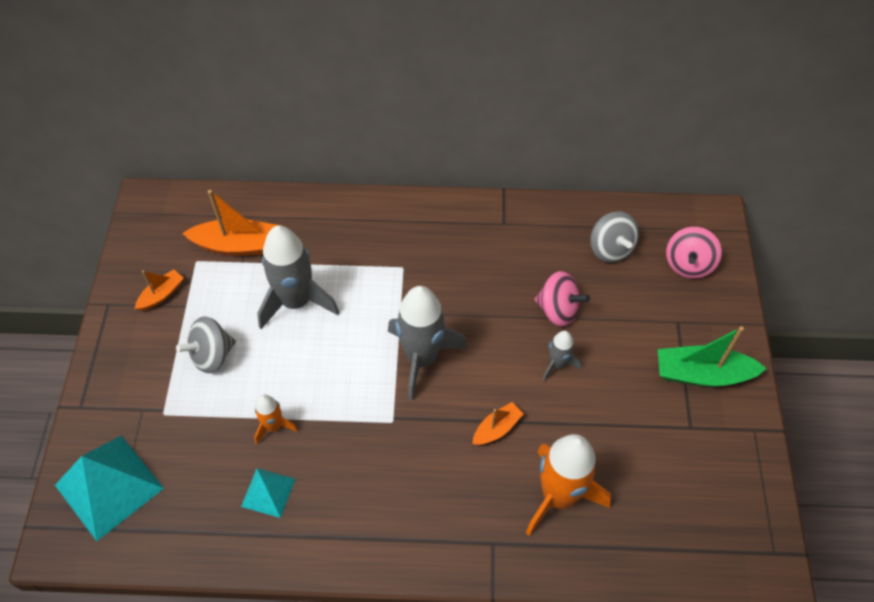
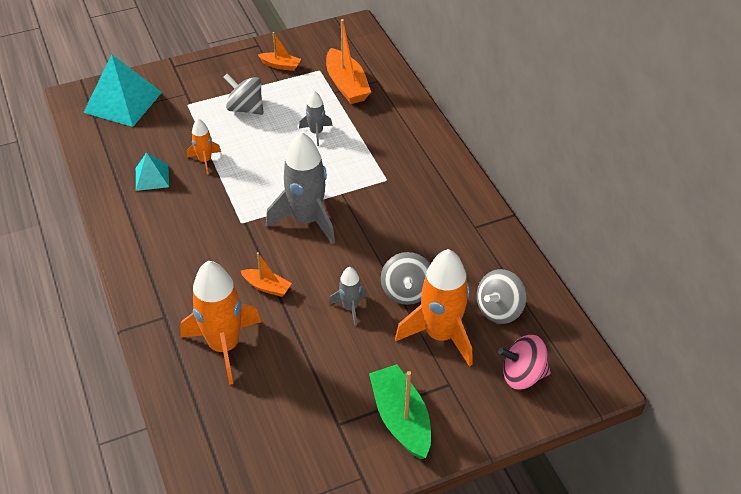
camera: 65 degrees right, 10 degrees down
grey rocket [257,225,339,329] -> grey rocket [299,91,333,146], size x0.50
pink spinning top [534,271,590,327] -> grey spinning top [381,252,430,305]
none -> orange rocket [395,249,473,367]

